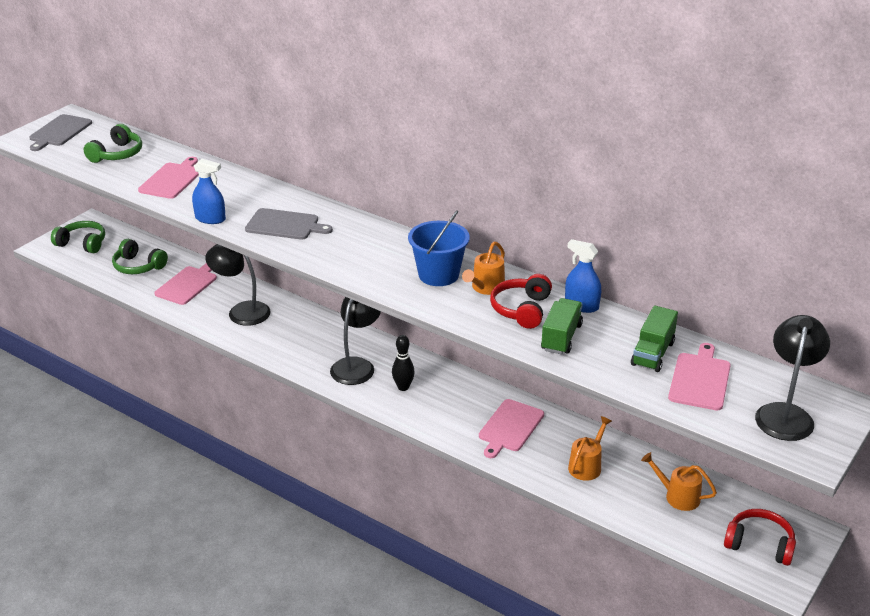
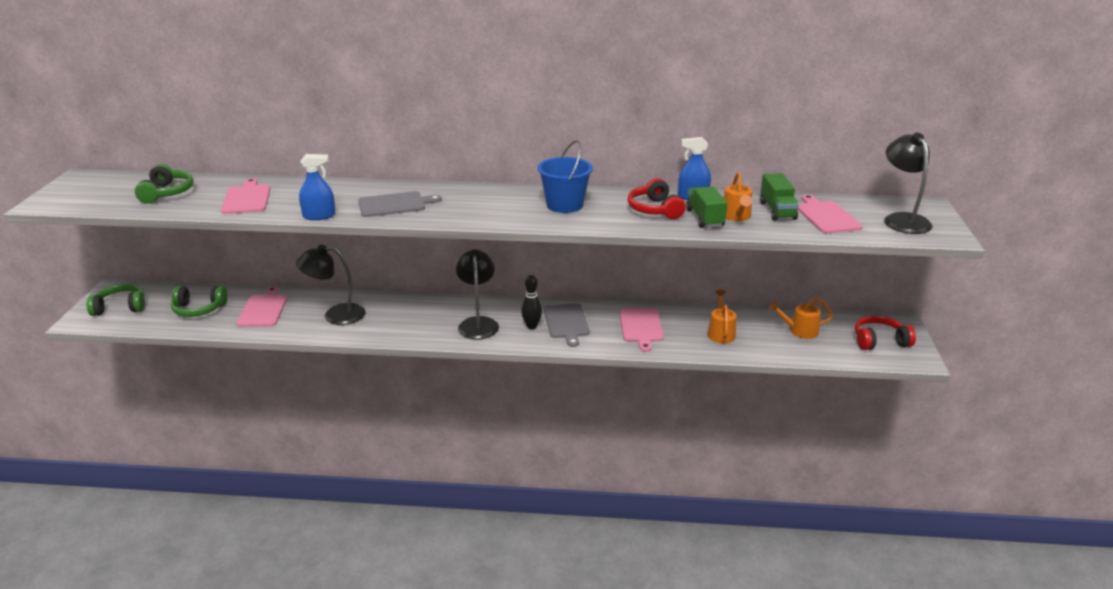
camera: 30 degrees left, 5 degrees down
grey cutting board [29,114,92,151] -> grey cutting board moved to [544,303,590,347]
orange watering can [462,242,505,295] -> orange watering can moved to [724,172,752,221]

